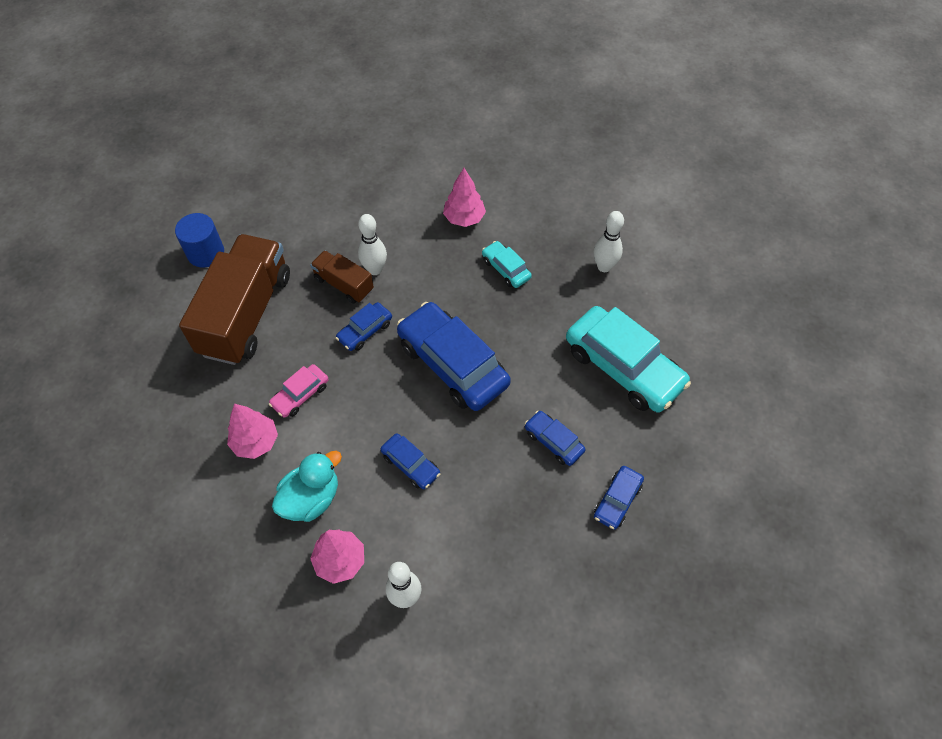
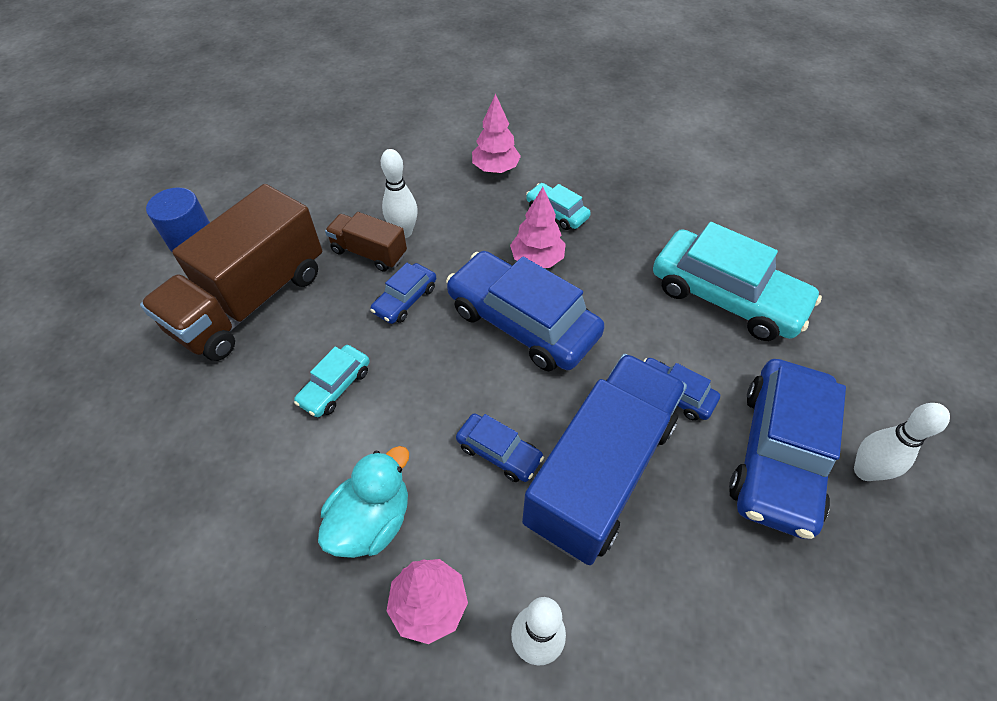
camera: 10 degrees left, 5 degrees down
brown truck [179,234,290,365] -> brown truck turned 150 degrees counterclockwise [140,184,322,361]
pink tree [227,404,278,459] -> pink tree moved to [510,187,566,268]
pink car [269,364,329,418] -> turquoise car [294,345,370,417]
white bowling pin [594,211,624,272] -> white bowling pin moved to [854,403,950,481]
blue car [594,466,644,530] -> blue car [729,359,846,539], size x2.08
none -> blue truck [522,354,687,565]

